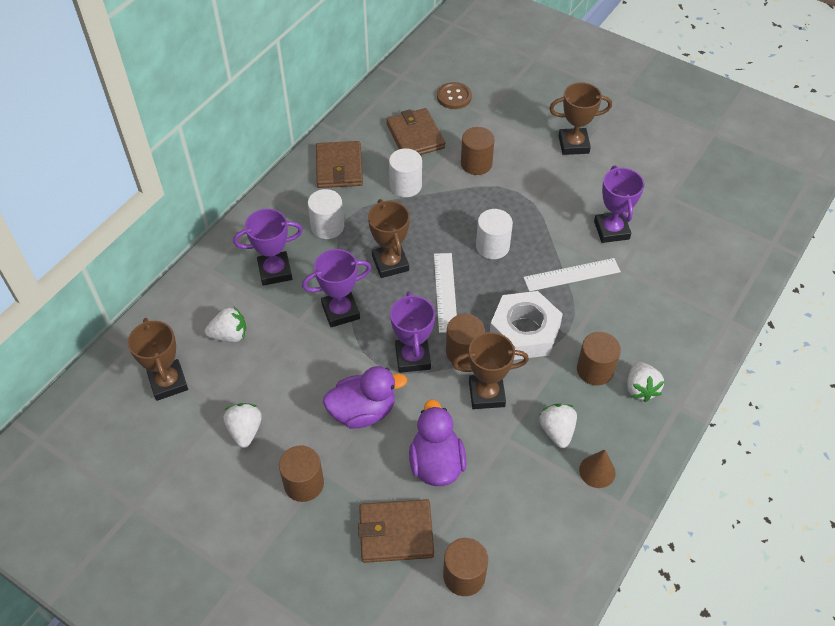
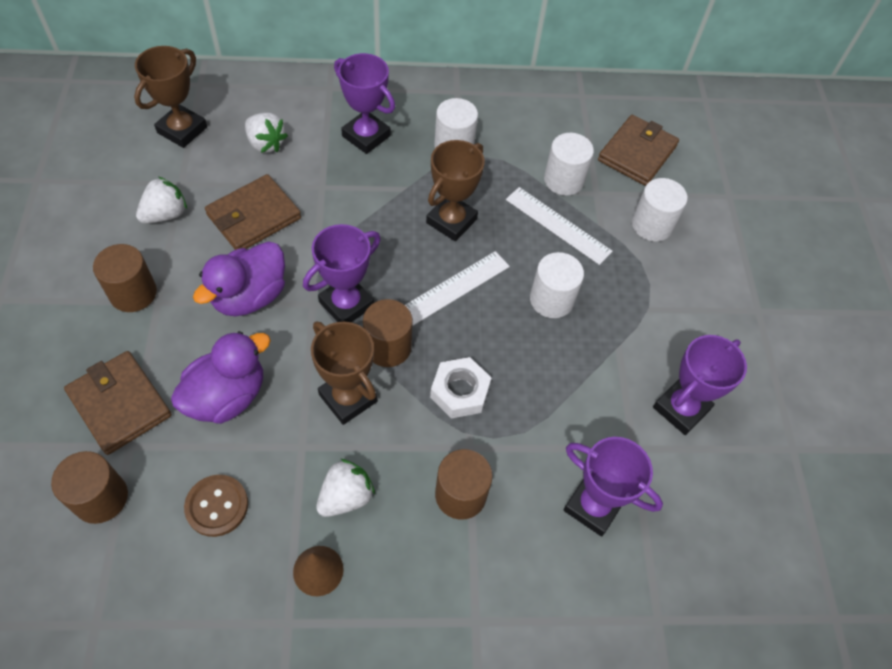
camera: 50 degrees right, 5 degrees up
purple trophy [302,249,371,327] -> purple trophy moved to [564,437,663,537]
brown wallet [316,141,363,188] -> brown wallet moved to [205,174,301,250]
purple duck [323,366,407,428] -> purple duck turned 90 degrees clockwise [193,241,285,316]
brown button [437,82,472,109] -> brown button moved to [184,475,248,537]
brown cylinder [461,127,495,175] -> white cylinder [632,178,688,242]
white nut [490,291,563,360] -> white nut [430,357,491,419], size x0.63
white ruler [523,258,621,292] -> white ruler moved to [506,187,613,265]
brown trophy [549,82,612,155] -> none
white strawberry [627,362,664,402] -> none

